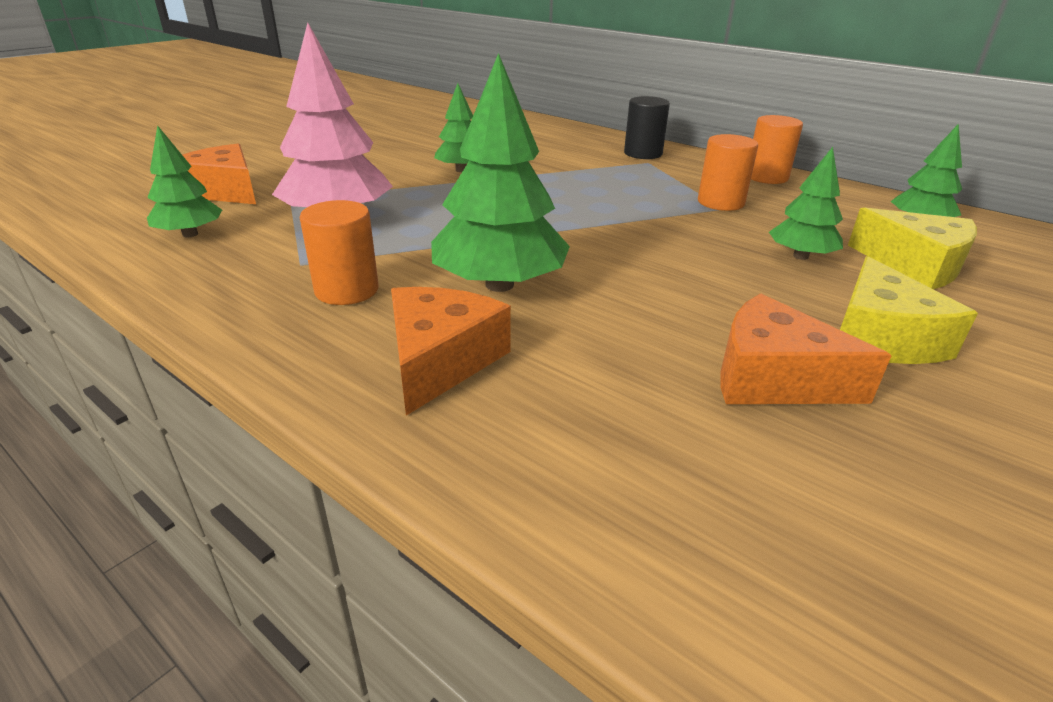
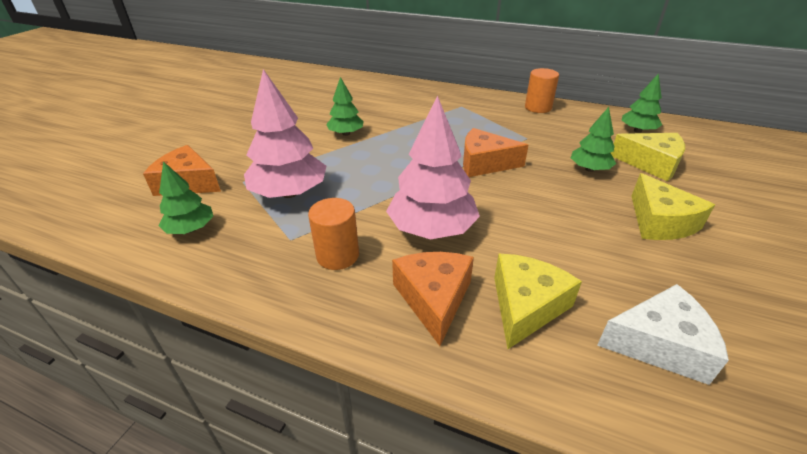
camera: 15 degrees left, 5 degrees up
green tree [431,53,570,292] -> pink tree [386,95,480,239]
black cylinder [624,96,670,159] -> none
orange cylinder [698,134,758,211] -> none
orange cheese [720,294,892,404] -> orange cheese moved to [463,128,528,177]
none -> yellow cheese [494,254,582,349]
none -> white cheese [597,284,729,385]

